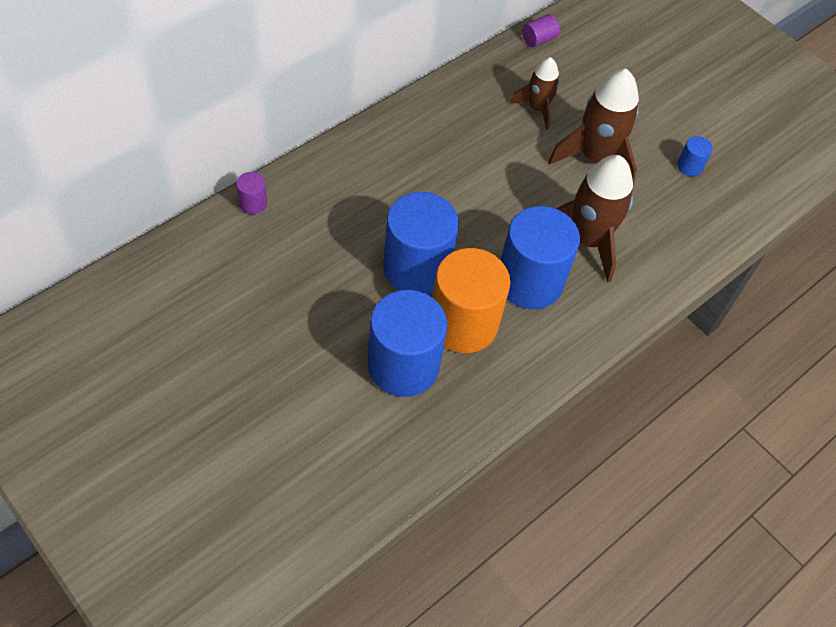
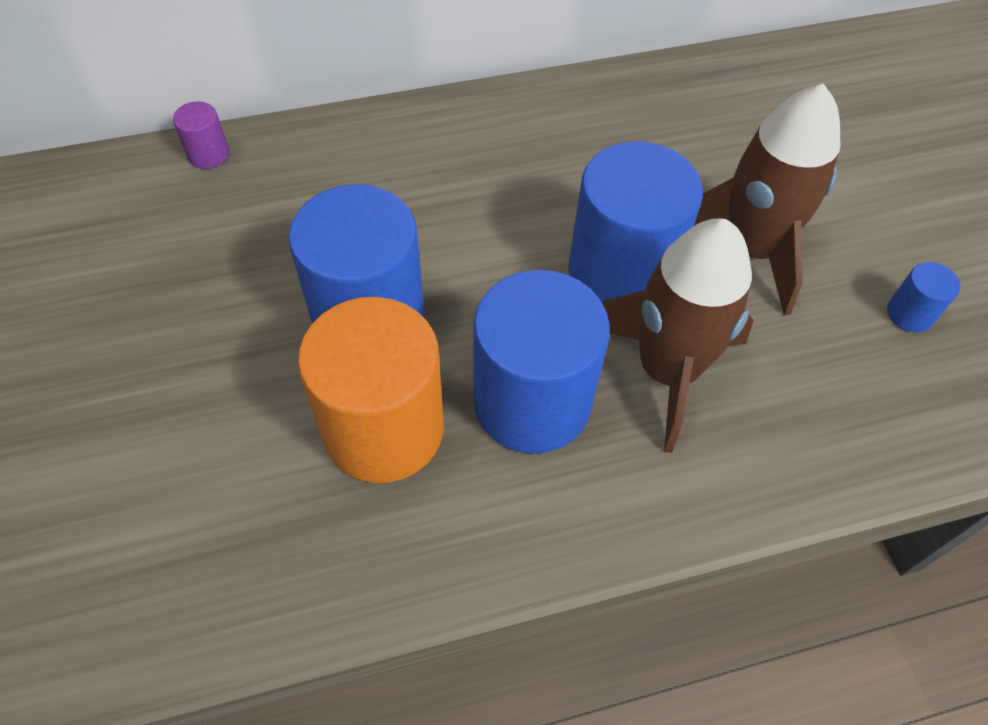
camera: 30 degrees right, 0 degrees up
blue cylinder [368,290,447,397] -> blue cylinder moved to [568,141,703,303]
brown rocket [510,57,560,130] -> none
purple cylinder [522,14,560,47] -> none

